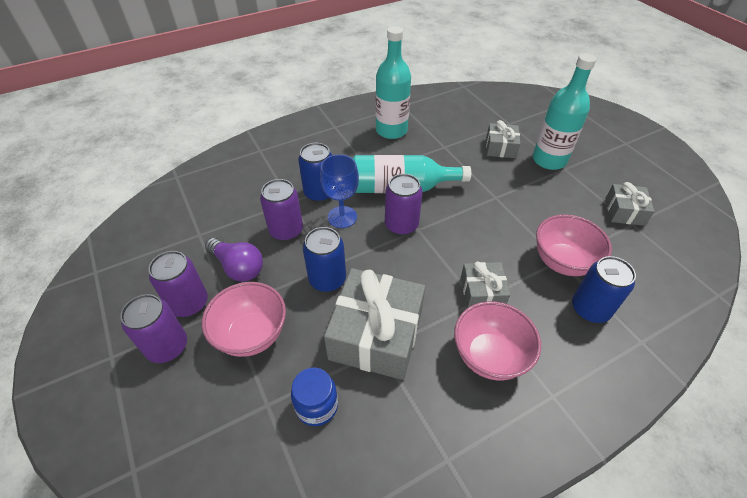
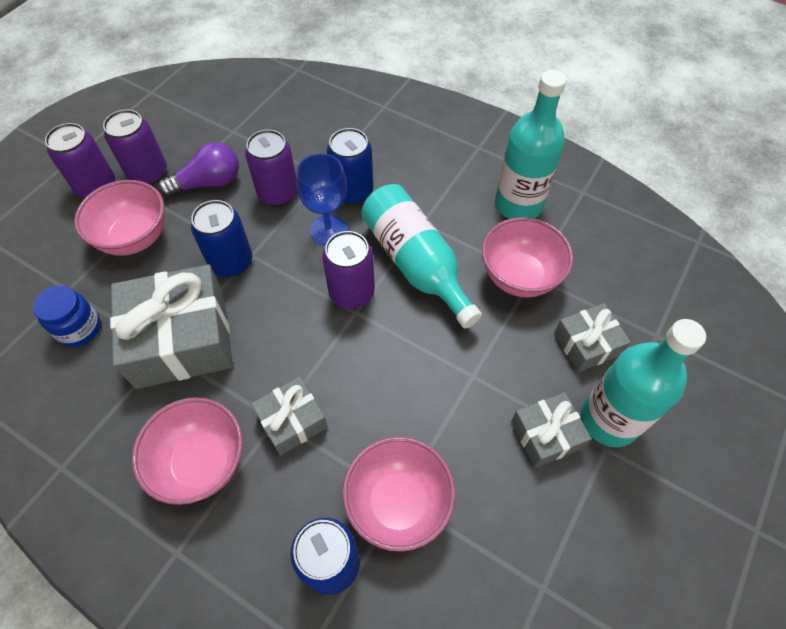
camera: 60 degrees right, 10 degrees up
purple light bulb [205,238,263,282] -> purple light bulb turned 120 degrees counterclockwise [158,142,239,198]
grey gift [605,182,655,226] -> grey gift moved to [511,392,592,468]
none -> pink bowl [482,217,574,297]

